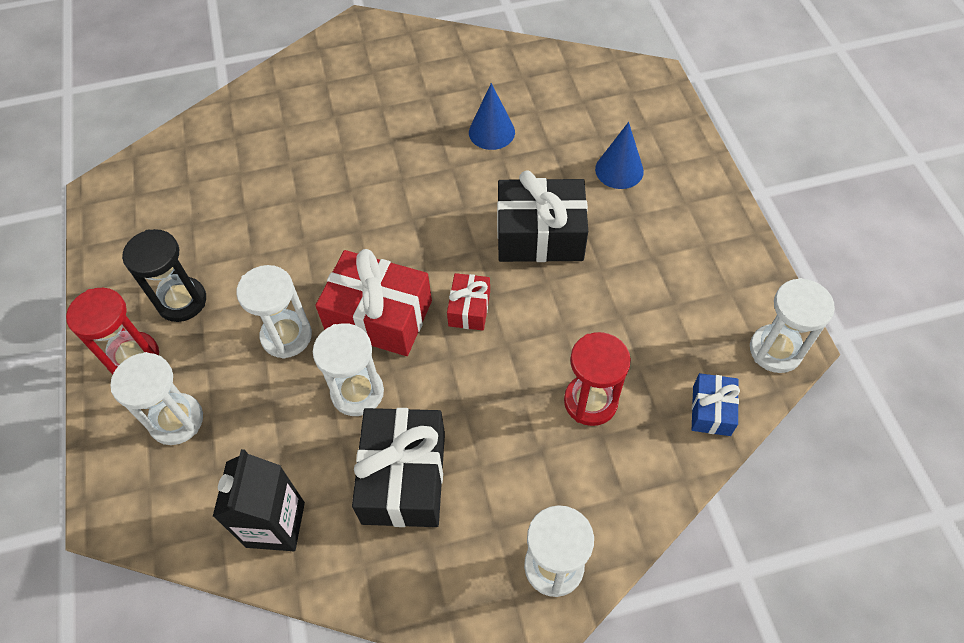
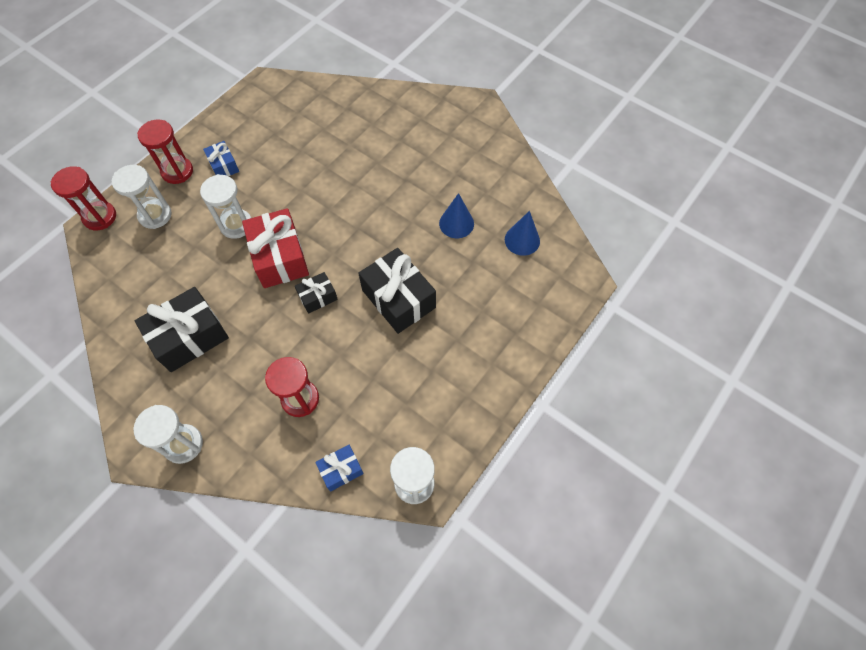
camera: 50 degrees right, 5 degrees up
black hourglass [122,229,206,322] -> blue gift [203,141,239,176]
black carton [213,449,305,551] -> none
white hourglass [313,323,384,416] -> none
red gift [447,273,490,330] -> black gift [295,272,338,314]
blue cone [595,122,644,189] -> blue cone moved to [505,211,540,256]
none -> red hourglass [50,166,116,230]

